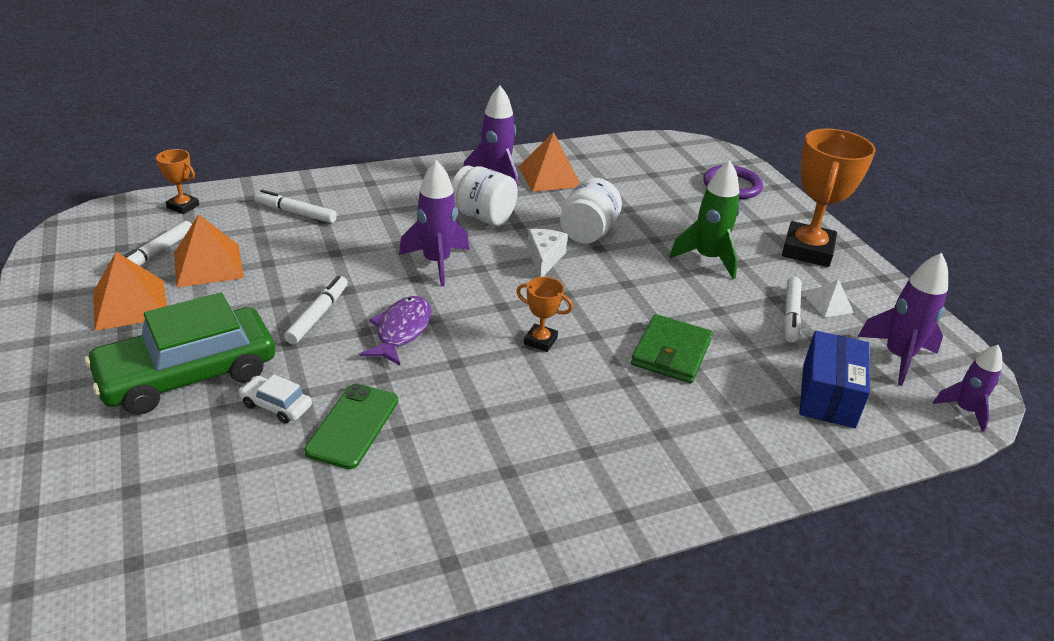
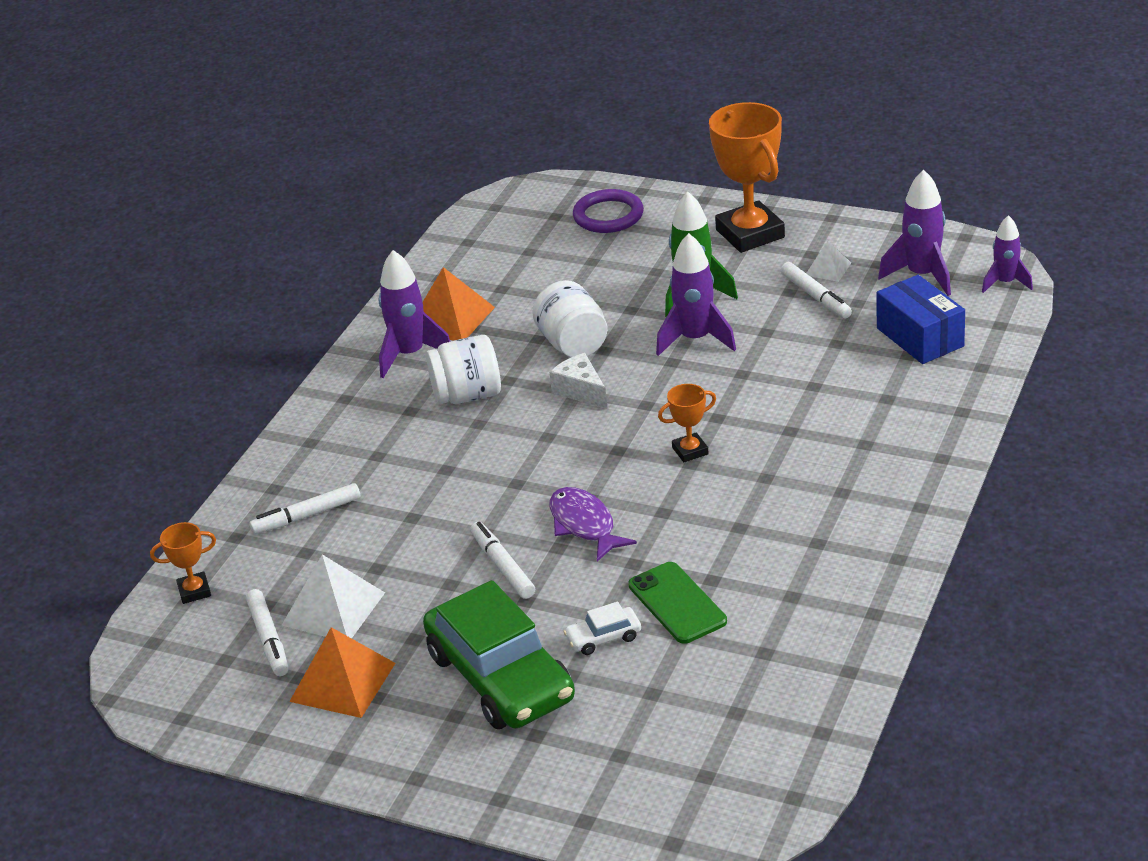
camera: 40 degrees left, 0 degrees up
green car [85,292,275,415] -> green car turned 45 degrees counterclockwise [423,580,575,729]
orange pyramid [174,214,244,287] -> white pyramid [282,555,385,638]
purple rocket [399,160,469,286] -> purple rocket moved to [656,233,736,356]
green wallet [631,314,713,383] -> none

